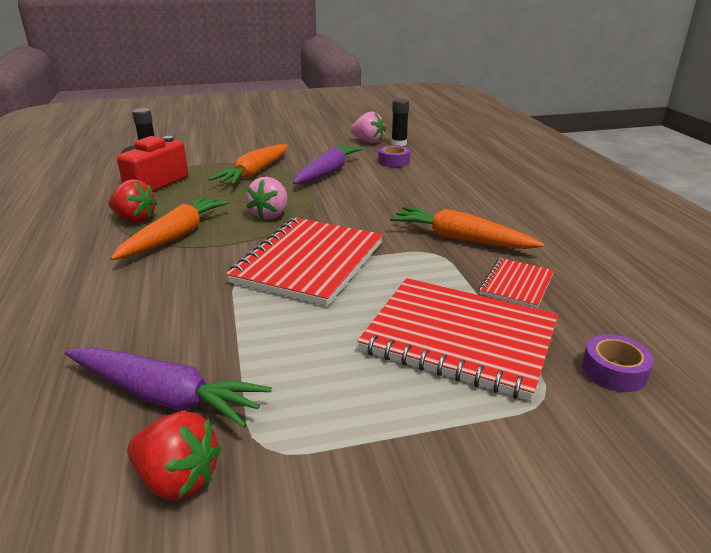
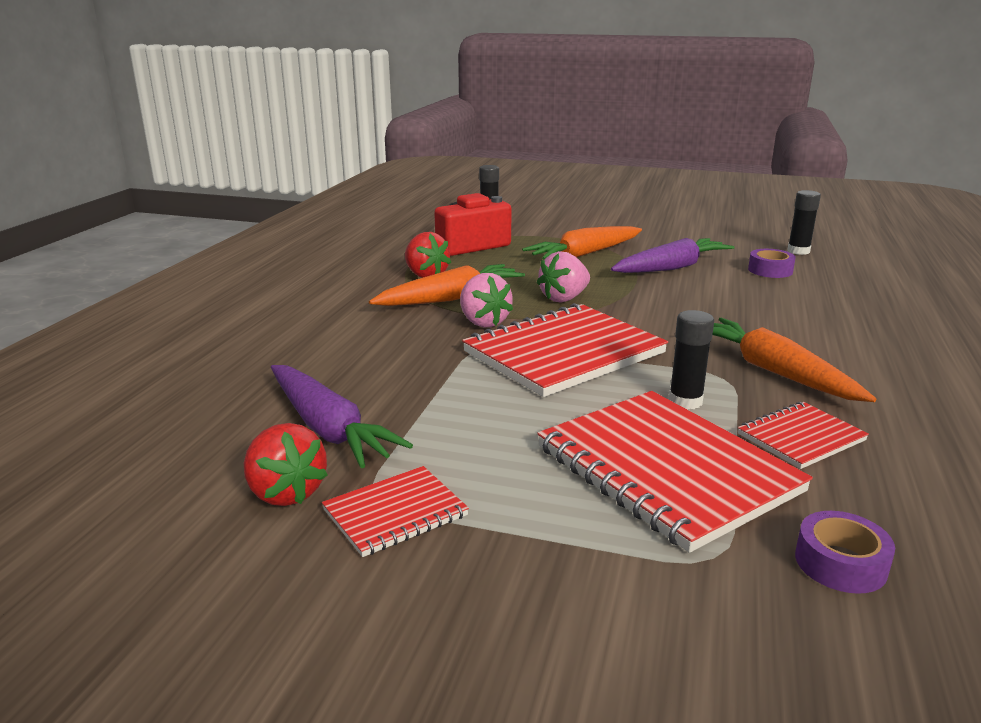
camera: 30 degrees right, 5 degrees down
pink strawberry [350,111,385,143] -> pink strawberry moved to [460,273,513,327]
none -> red notebook [322,466,469,557]
none -> black glue stick [669,310,714,410]

